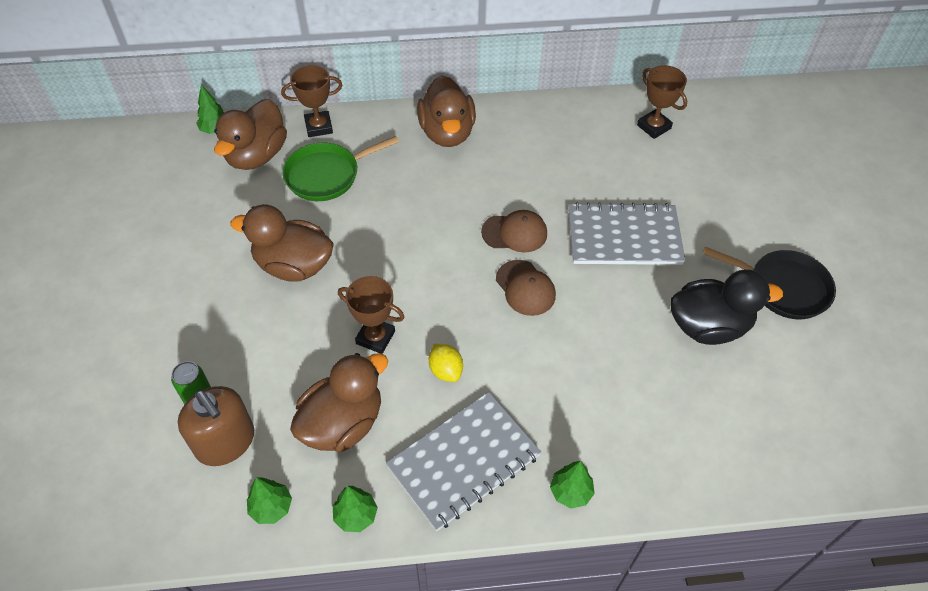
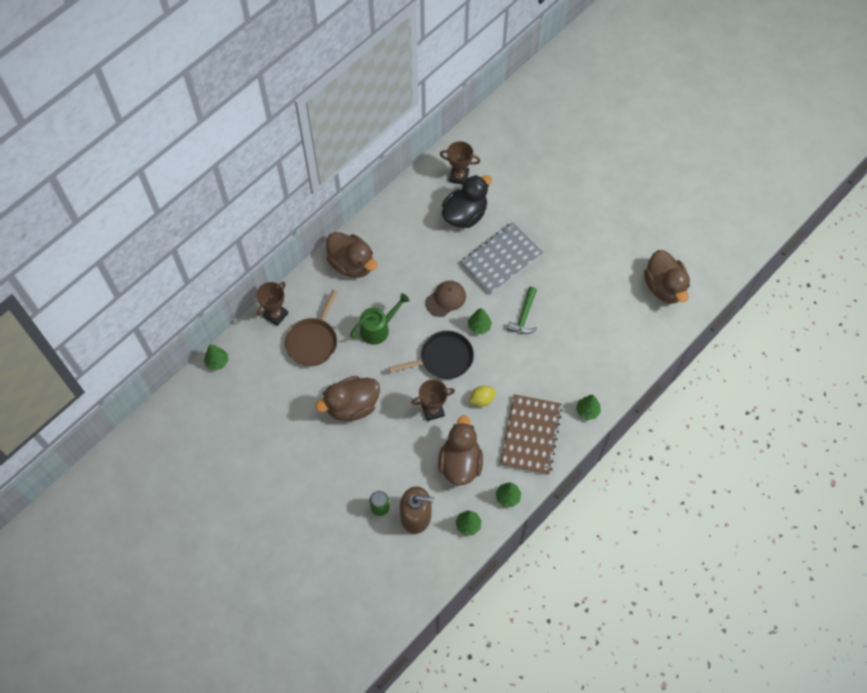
camera: 40 degrees left, 10 degrees up
brown duck [214,99,287,170] -> brown duck moved to [644,250,690,304]
green pan [283,136,399,201] -> brown pan [285,290,338,366]
grey notebook [386,392,541,531] -> brown notebook [500,394,562,475]
yellow lemon [429,344,463,382] -> yellow lemon turned 45 degrees counterclockwise [469,386,496,407]
brown cap [496,260,556,316] -> green tree [468,308,492,334]
black duck [671,269,783,345] -> black duck moved to [442,175,492,228]
black pan [703,247,836,319] -> black pan moved to [389,331,474,379]
none -> green watering can [350,293,410,345]
none -> green hammer [507,287,537,334]

